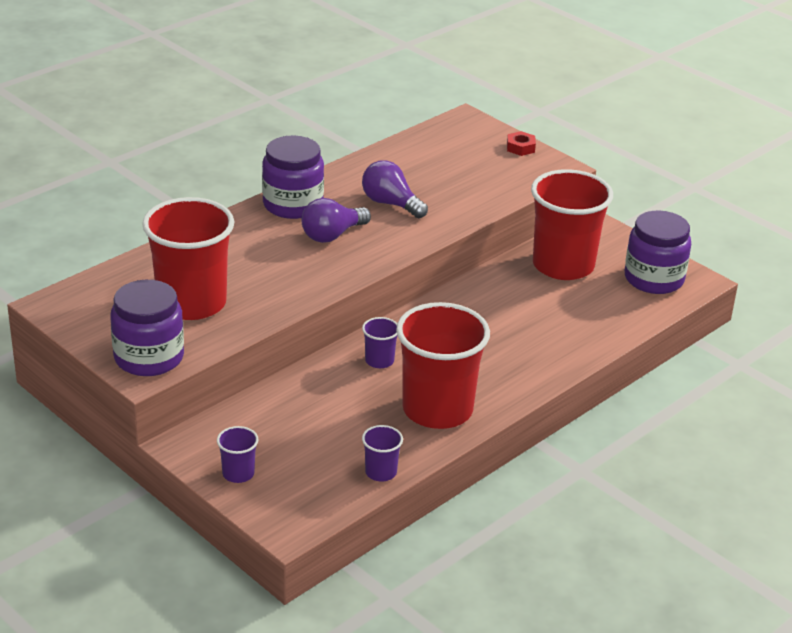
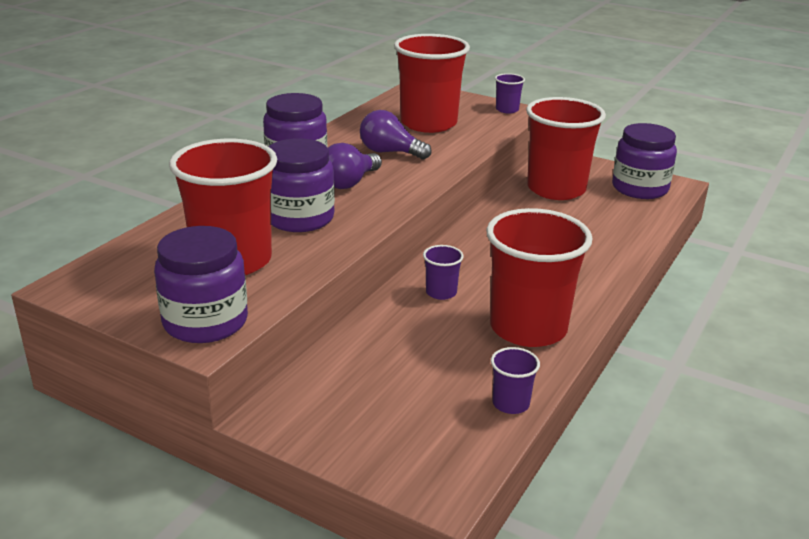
camera: 15 degrees left, 5 degrees down
purple cup [217,426,258,483] -> purple cup moved to [495,73,525,113]
red nut [507,131,536,156] -> none
none -> purple jar [268,138,335,232]
none -> red cup [394,34,470,133]

